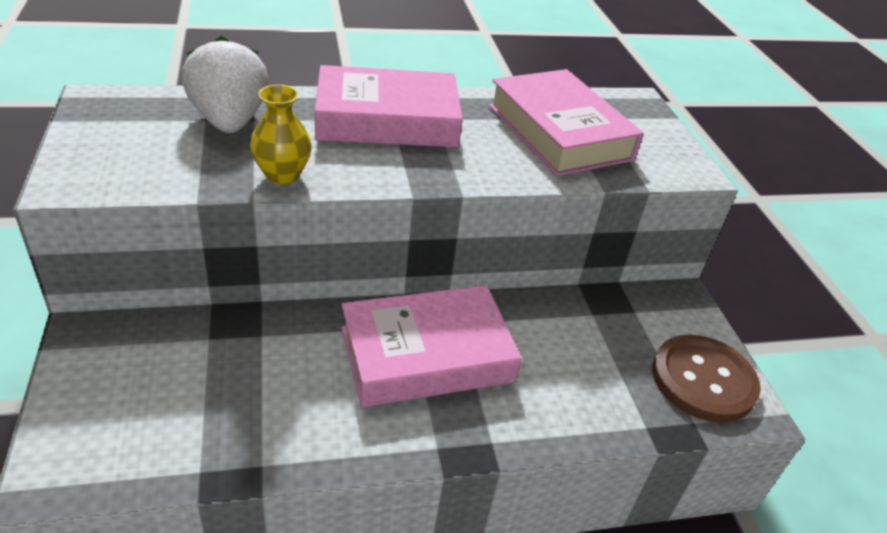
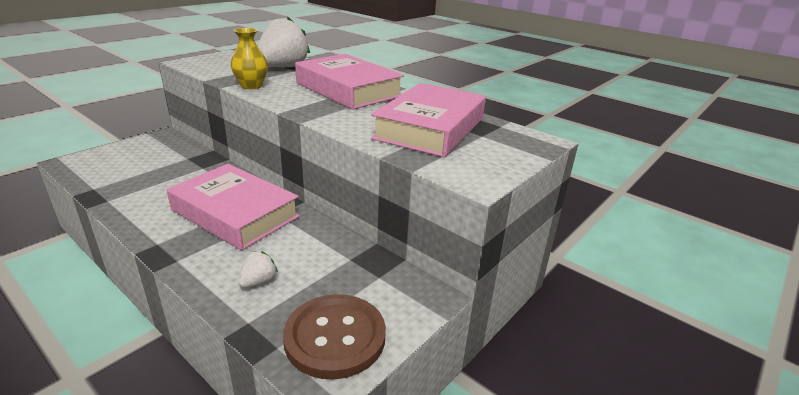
camera: 55 degrees right, 10 degrees down
none -> white strawberry [238,251,278,288]

